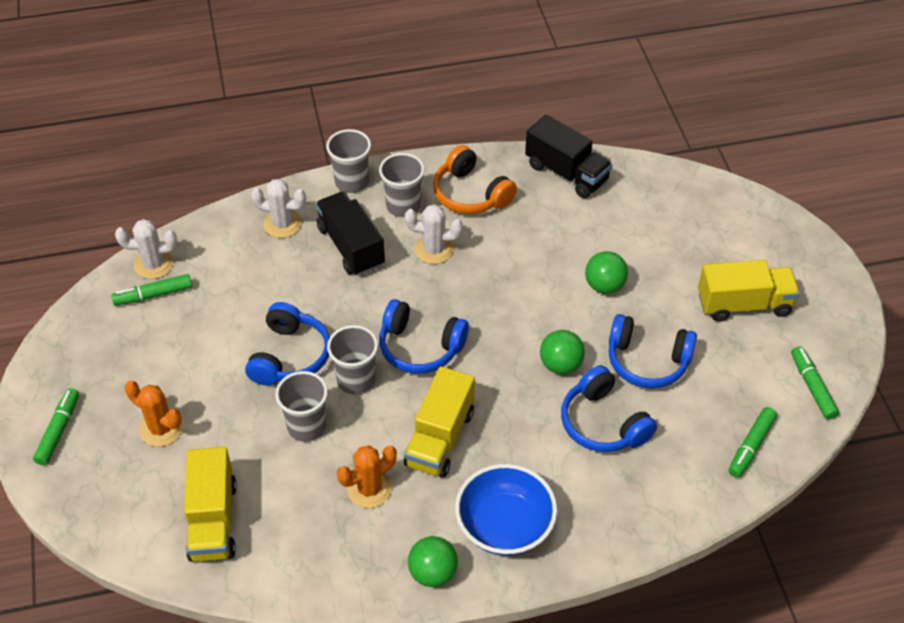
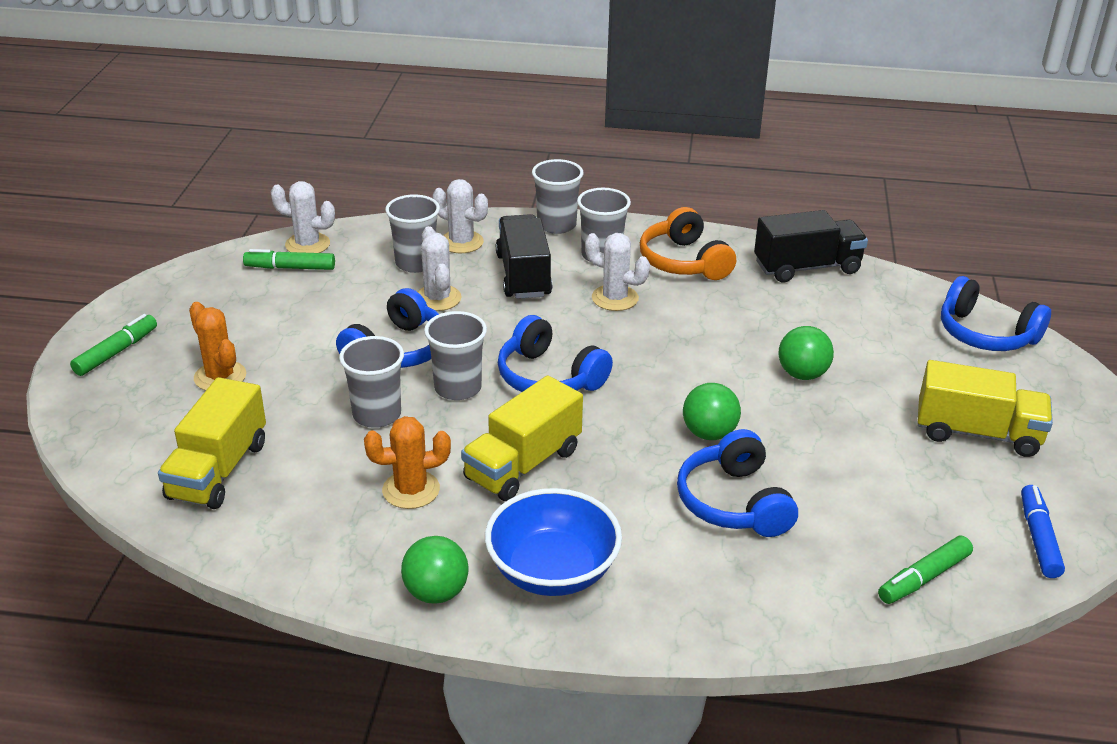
camera: 20 degrees right, 15 degrees down
black truck [525,115,612,198] -> black truck turned 75 degrees counterclockwise [754,210,868,283]
blue headphones [609,314,697,388] -> blue headphones moved to [941,276,1051,351]
green marker [791,346,839,420] -> blue marker [1021,485,1065,578]
none -> grey cup [385,194,440,273]
none -> white cactus [417,226,461,311]

